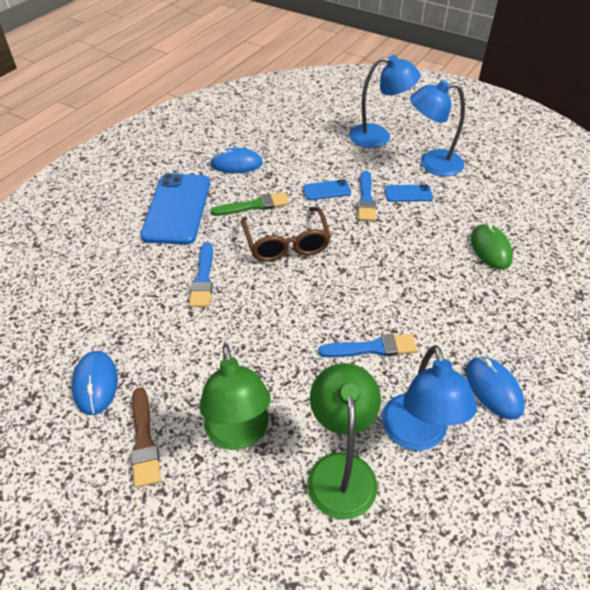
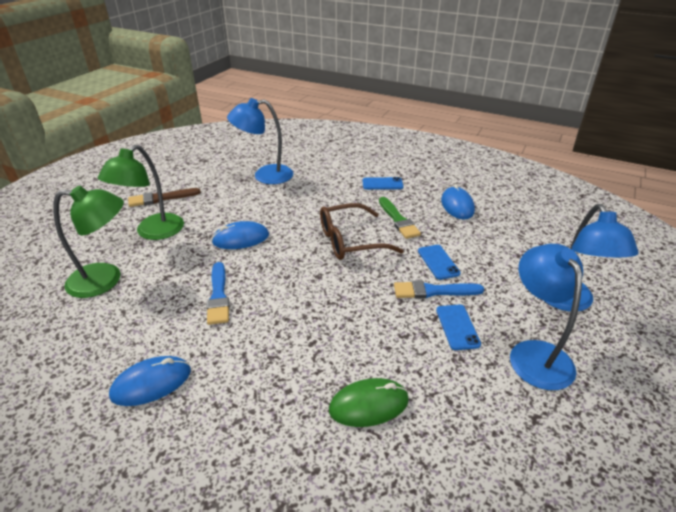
camera: 85 degrees right, 10 degrees down
blue mouse [72,351,118,415] -> blue mouse moved to [211,221,269,249]
blue phone [140,173,210,245] -> blue phone [362,177,403,190], size x0.46
blue brush [189,242,213,307] -> none
green lamp [199,344,271,450] -> green lamp turned 45 degrees counterclockwise [98,145,184,240]
blue lamp [382,345,477,451] -> blue lamp moved to [227,98,293,184]

